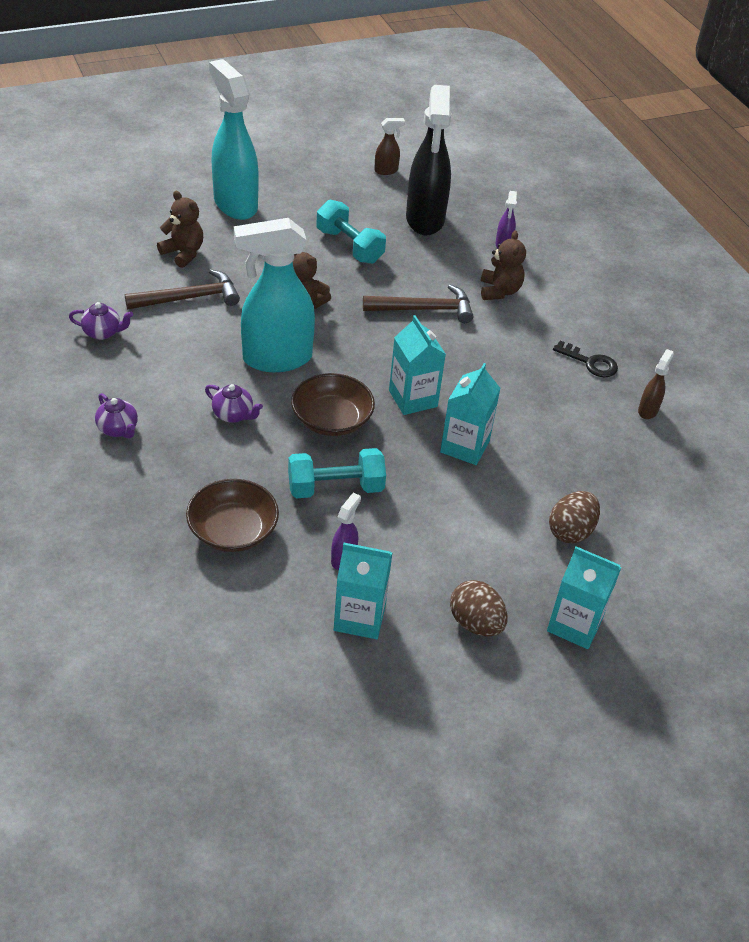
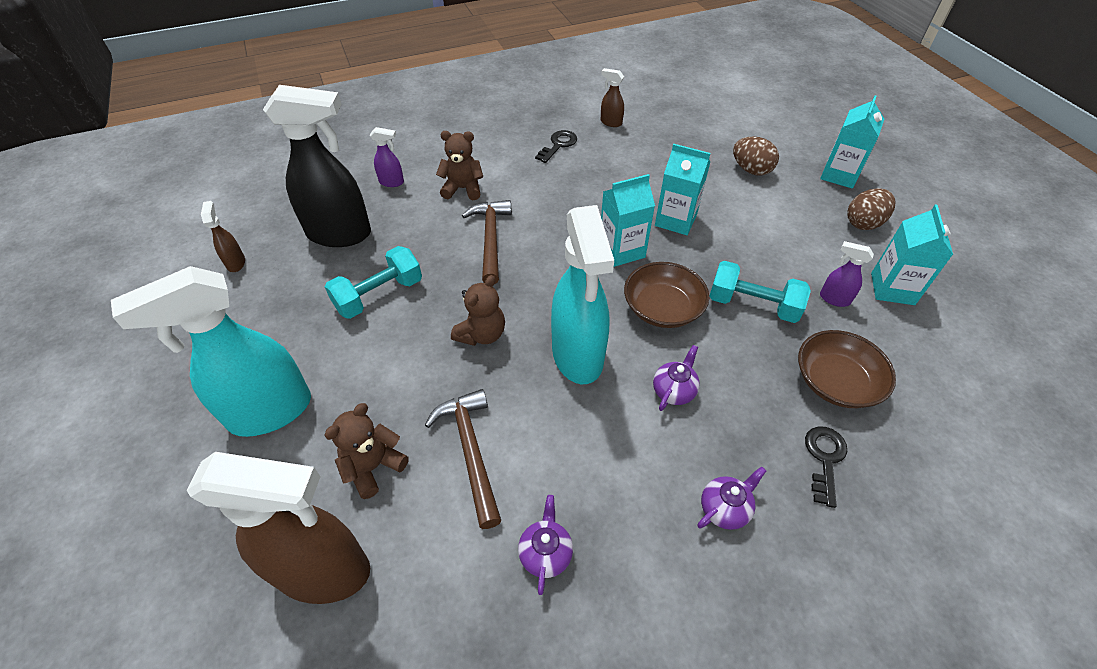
camera: 85 degrees left, 5 degrees up
turquoise dumbbell [288,448,386,498] -> turquoise dumbbell turned 60 degrees counterclockwise [710,261,811,323]
none -> brown spray bottle [186,452,370,604]
none -> black key [805,427,848,508]

